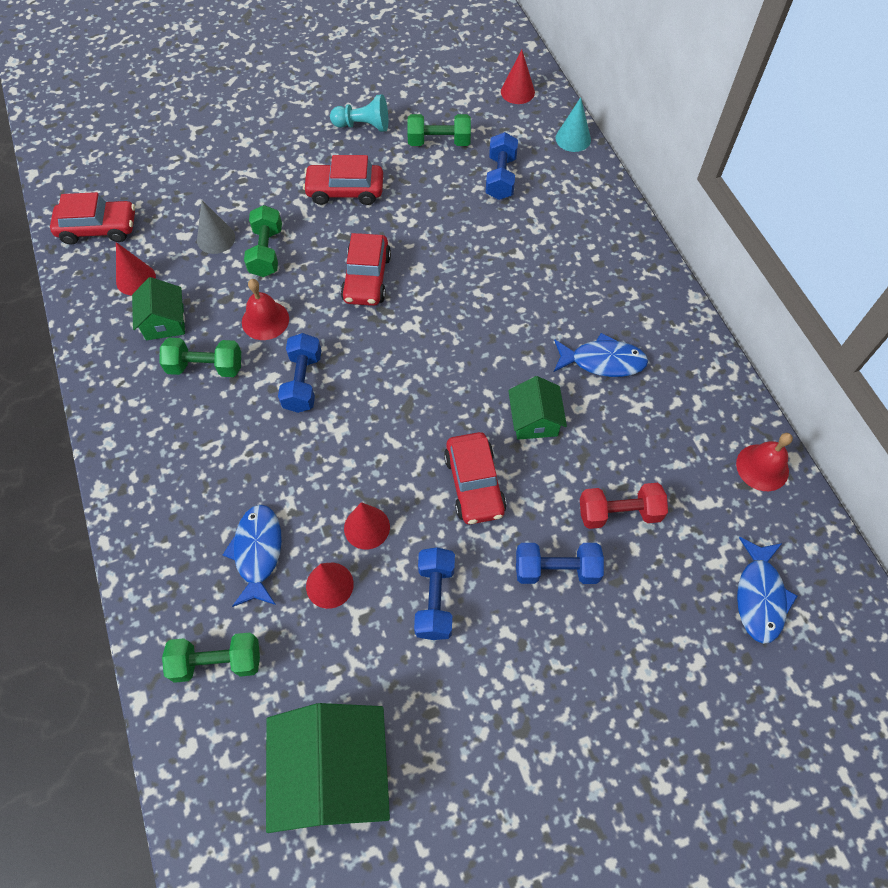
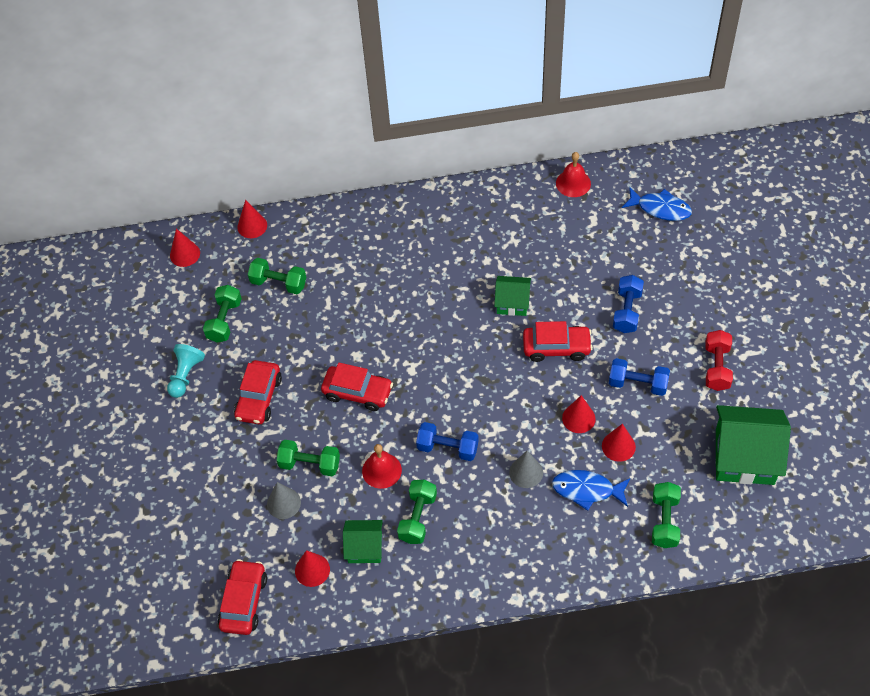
camera: 75 degrees left, 5 degrees down
blue dumbbell [486,132,518,200] -> green dumbbell [248,258,306,294]
blue fish [554,333,648,377] -> none
turquoise cone [555,97,591,152] -> red cone [237,200,267,238]
red dumbbell [580,483,668,529] -> red dumbbell moved to [705,330,733,391]
none -> grey cone [509,451,543,488]

